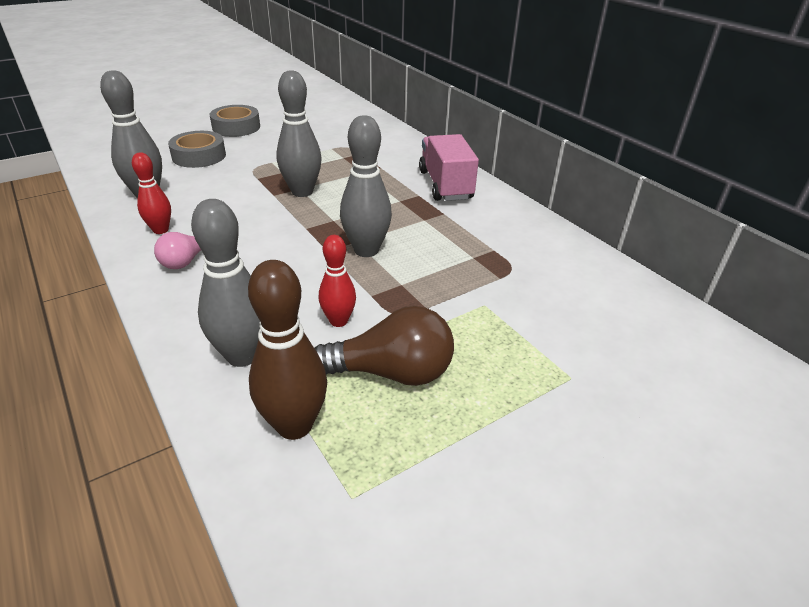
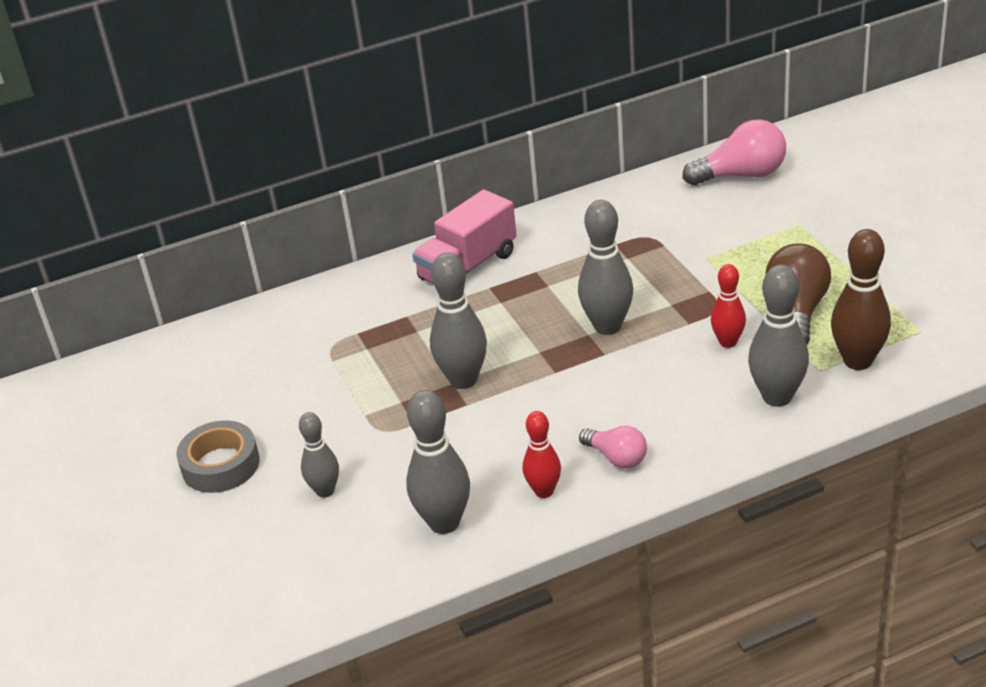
camera: 75 degrees left, 0 degrees up
grey tape [168,131,226,168] -> grey bowling pin [299,412,339,498]
pink truck [419,134,479,201] -> pink truck turned 45 degrees counterclockwise [412,189,517,284]
none -> pink light bulb [683,119,786,186]

